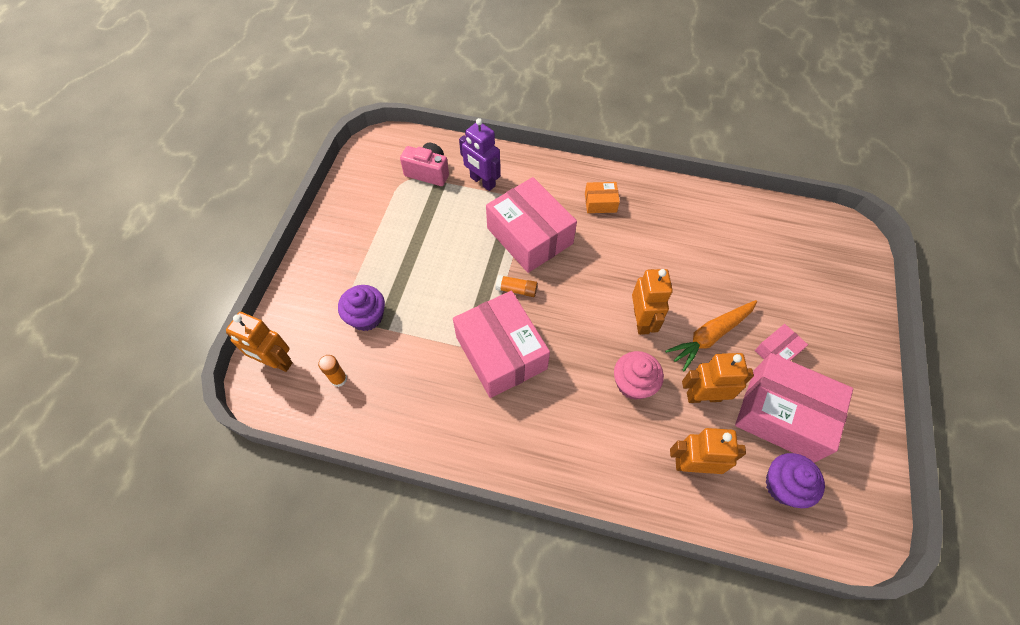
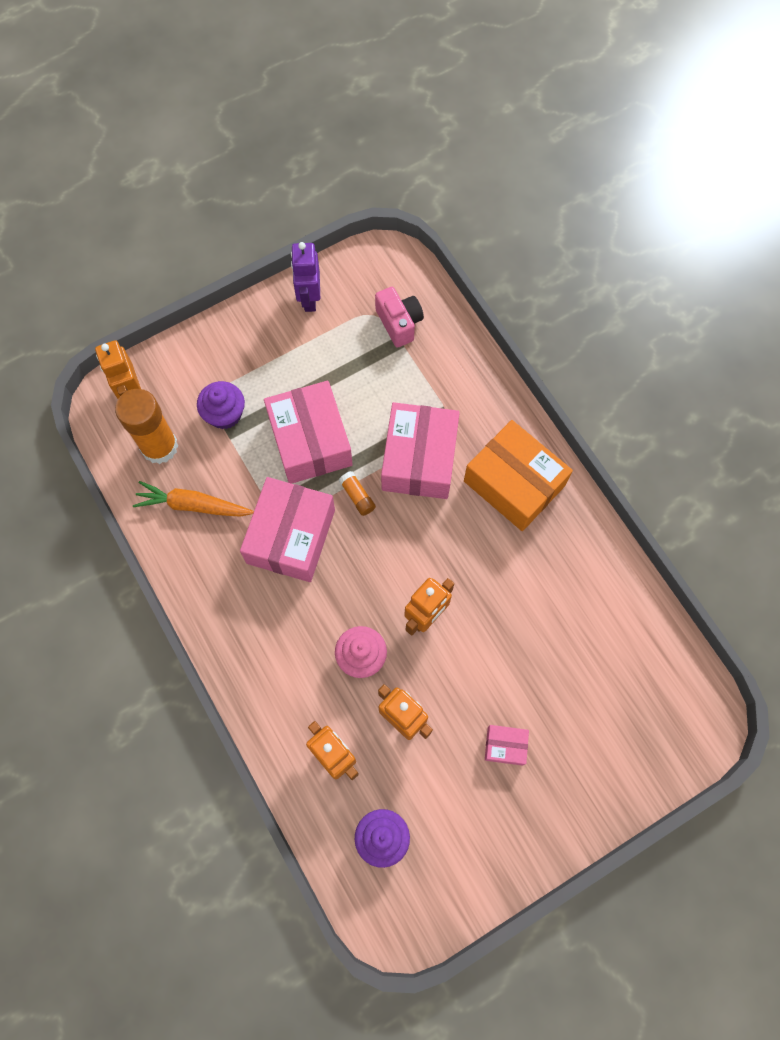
camera: 45 degrees right, 10 degrees up
orange glue stick [318,355,347,387] -> orange glue stick [115,389,178,464], size x2.24
purple robot [459,118,501,191] -> purple robot moved to [291,242,320,312]
orange box [585,182,620,213] -> orange box [464,420,573,531], size x2.19
orange carrot [665,300,757,371] -> orange carrot moved to [133,481,254,517]
pink box [735,353,853,463] -> pink box moved to [264,381,353,484]

